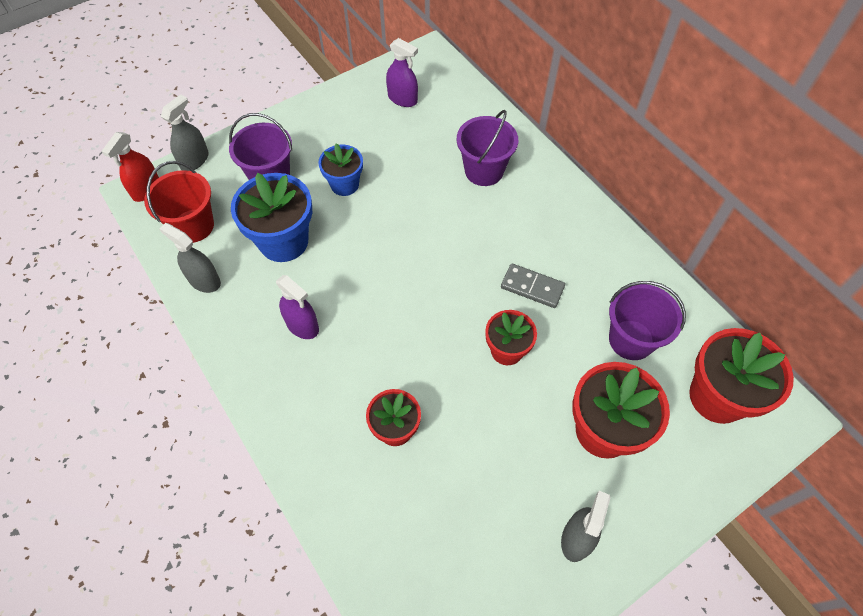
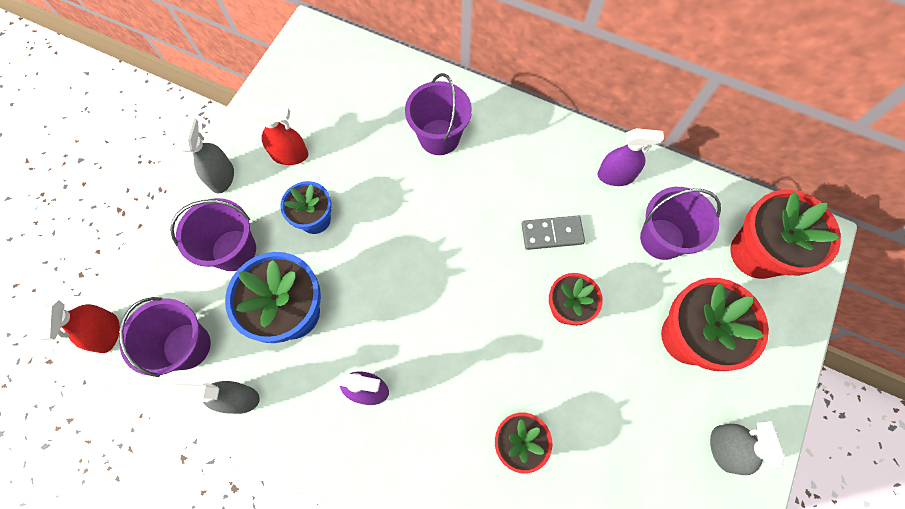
camera: 30 degrees left, 10 degrees up
red bucket [144,161,214,243] -> purple bucket [119,297,211,377]
grey spray bottle [161,94,209,171] -> grey spray bottle moved to [179,117,234,194]
purple spray bottle [386,38,418,107] -> purple spray bottle moved to [597,128,664,186]
none -> red spray bottle [254,105,308,165]

